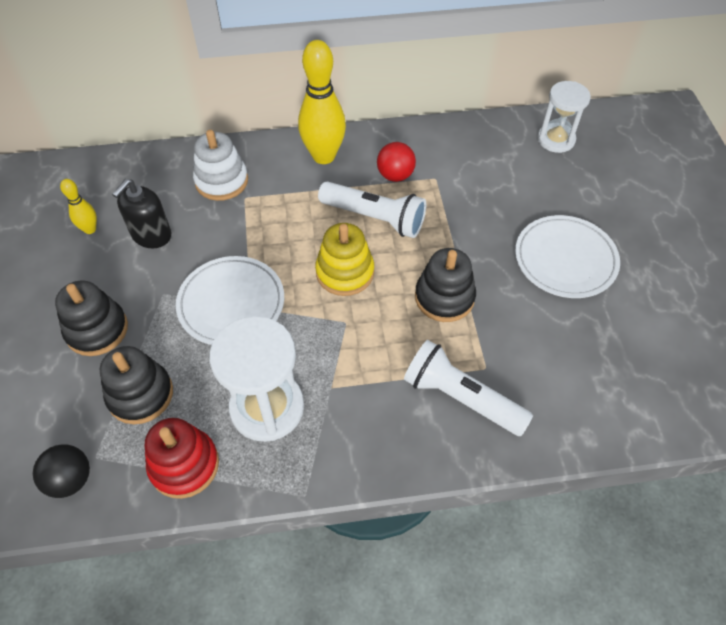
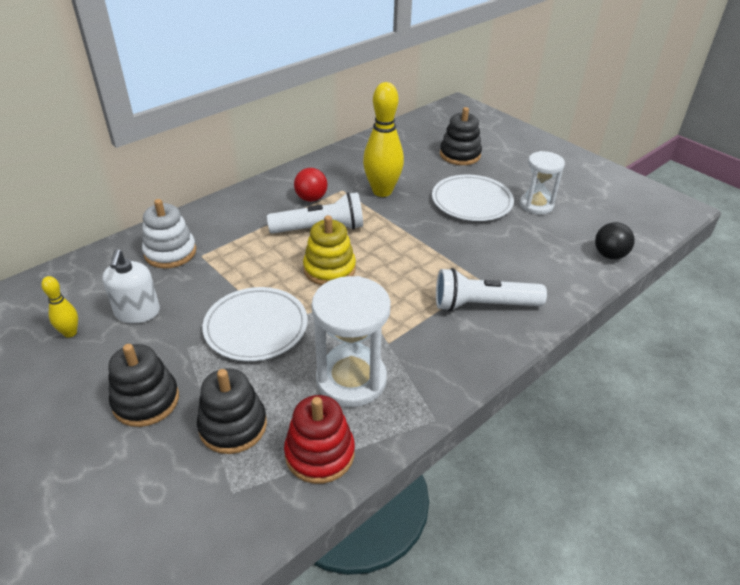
camera: 35 degrees left, 15 degrees down
black ball [33,444,90,498] -> black ball moved to [595,222,635,259]
black soap dispenser [112,179,171,248] -> white soap dispenser [102,249,160,324]
yellow bowling pin [298,40,346,164] -> yellow bowling pin moved to [363,82,404,197]
black stacking toy [415,248,476,322] -> black stacking toy moved to [440,107,482,165]
white hourglass [538,81,591,153] -> white hourglass moved to [520,151,565,215]

